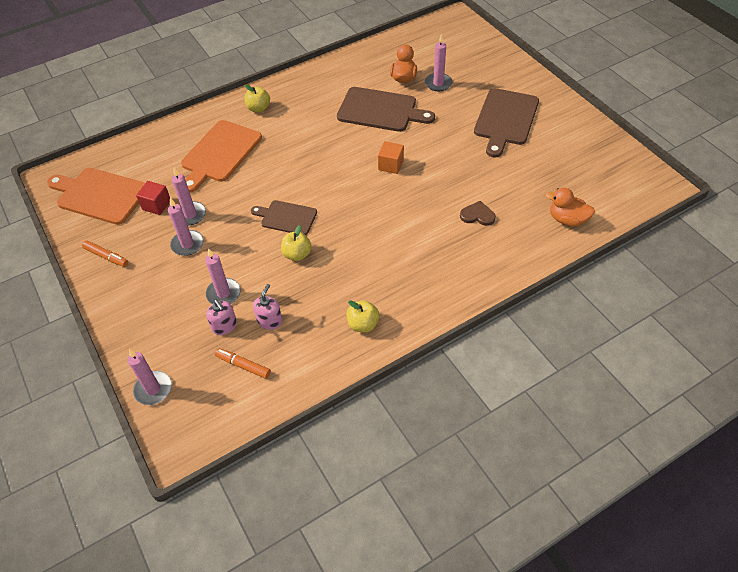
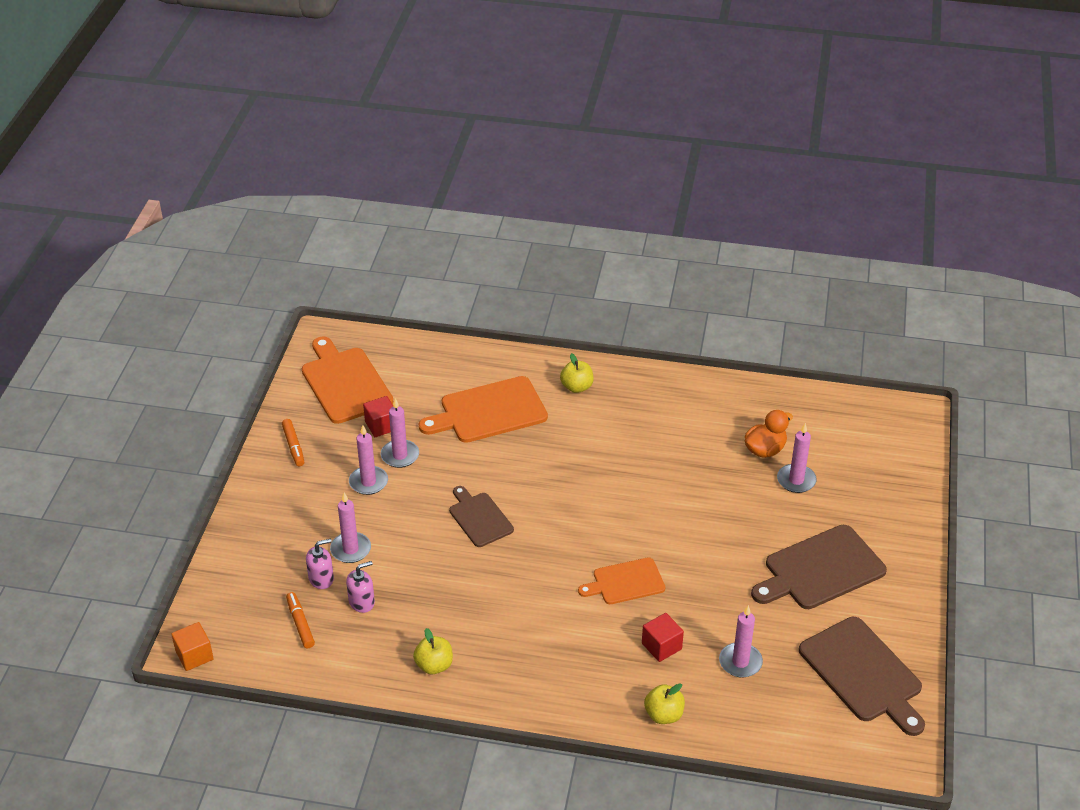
camera: 40 degrees right, 10 degrees down
pink candle [127,349,172,405] -> pink candle moved to [719,605,763,677]
pink soap dispenser [206,300,237,335] -> pink soap dispenser turned 120 degrees counterclockwise [306,538,334,589]
yellow apple [281,225,312,261] -> yellow apple moved to [644,683,685,724]
brown cutting board [337,87,435,132] -> brown cutting board moved to [799,617,925,736]
orange cube [378,141,404,174] -> orange cube moved to [171,622,214,671]
brown heart [460,201,496,226] -> red cube [642,613,684,662]
orange duck [545,188,595,227] -> none
none -> orange cutting board [578,557,665,604]

